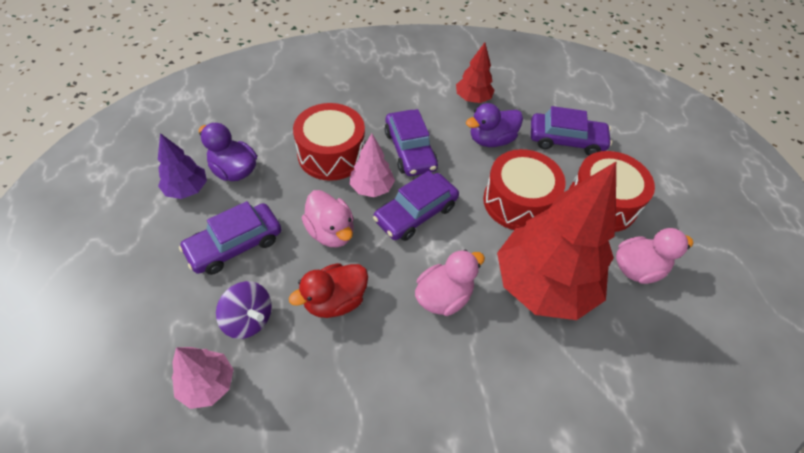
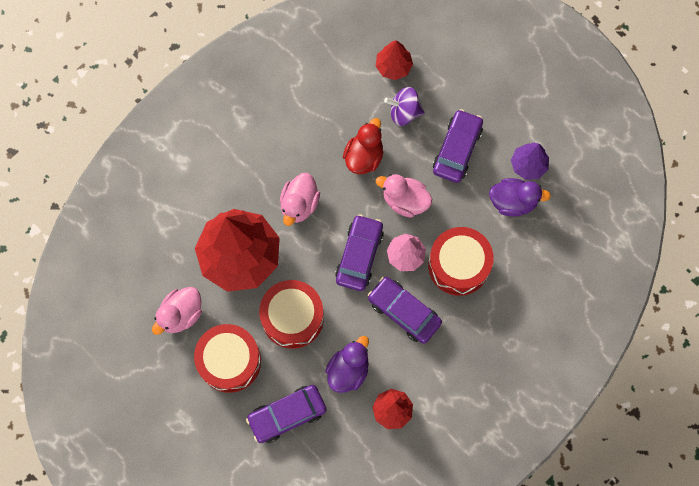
camera: 150 degrees right, 20 degrees up
pink tree [172,347,234,409] -> red tree [376,40,413,80]

